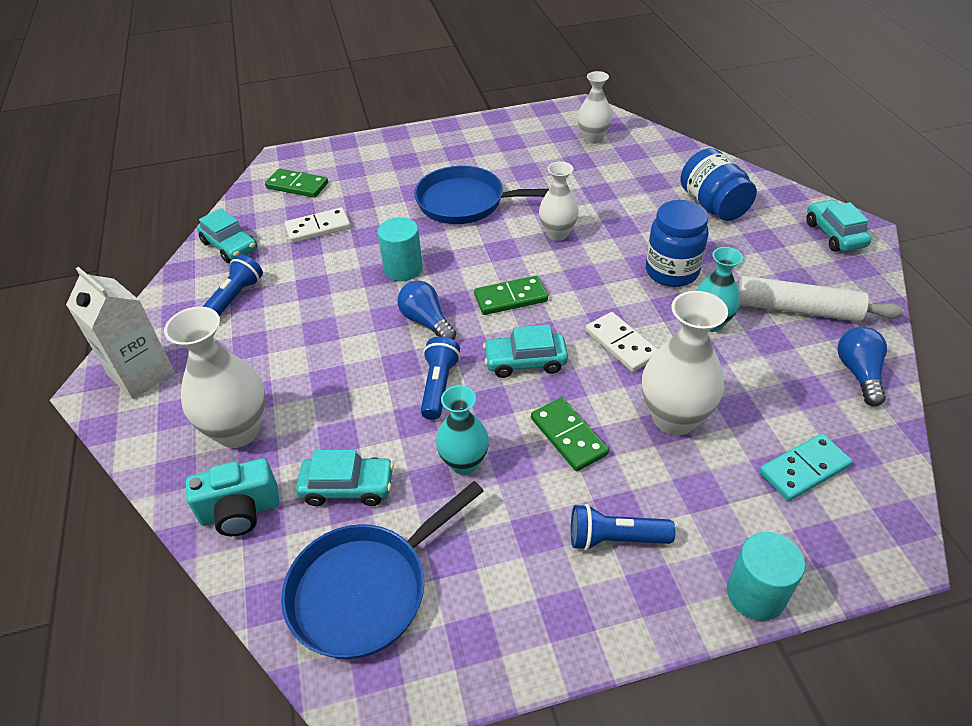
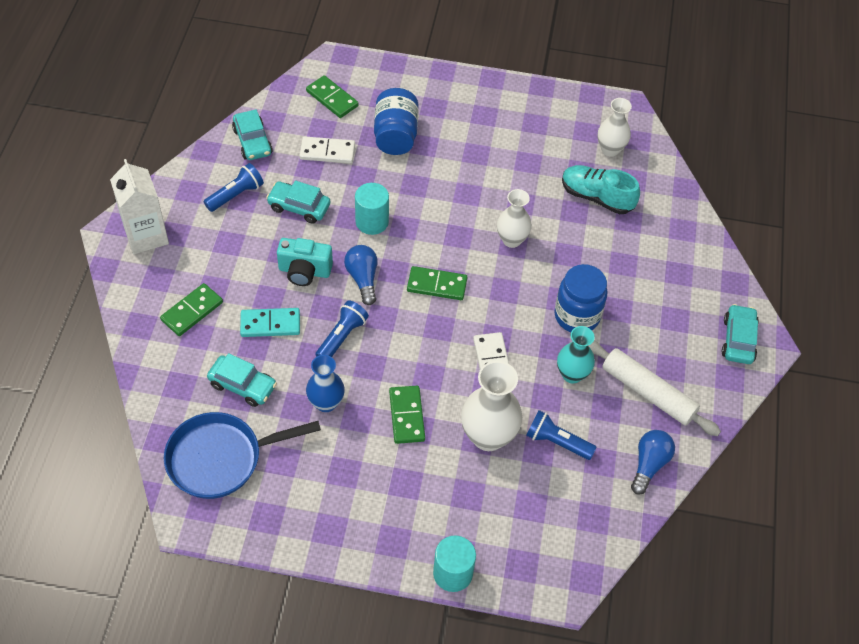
camera: 20 degrees right, 10 degrees up
white vase [164,306,265,448] -> green domino [160,283,223,336]
turquoise camera [186,459,279,536] -> turquoise camera moved to [277,238,333,286]
blue pan [414,166,549,224] -> none
turquoise vase [436,385,489,475] -> blue vase [306,355,345,412]
turquoise car [483,324,568,378] -> turquoise car moved to [266,180,330,224]
blue flashlight [571,504,675,551] -> blue flashlight moved to [526,410,597,460]
blue jar [680,148,757,221] -> blue jar moved to [374,88,418,155]
turquoise domino [759,433,852,501] -> turquoise domino moved to [240,308,300,337]
none -> turquoise shoe [562,165,640,214]

